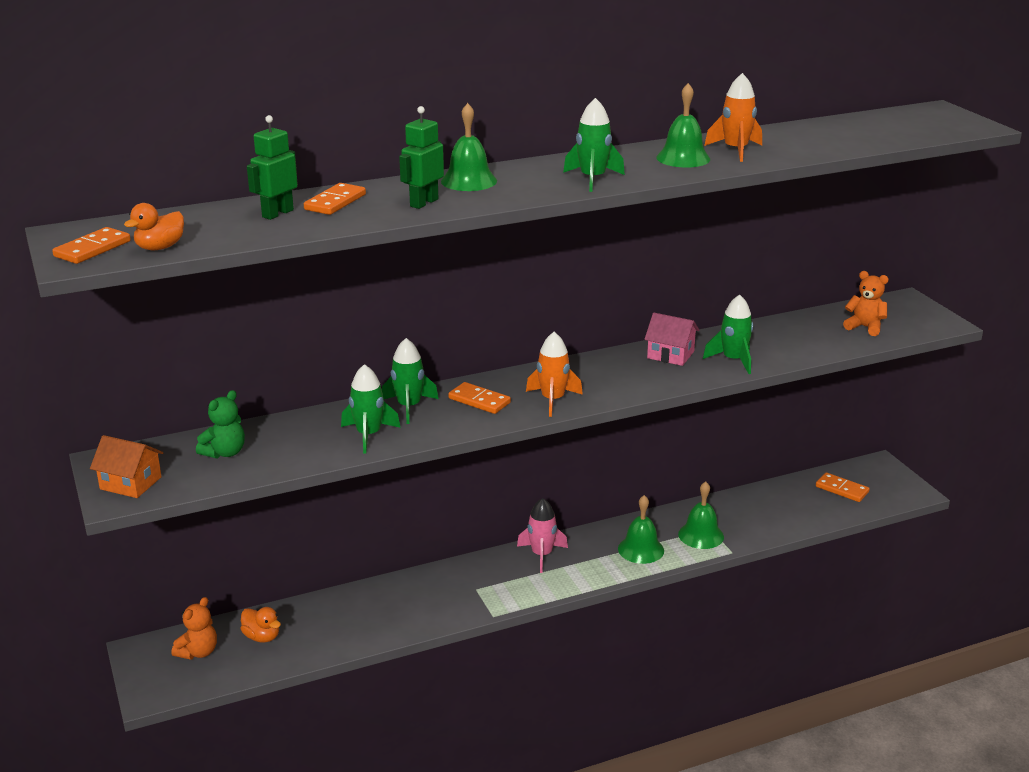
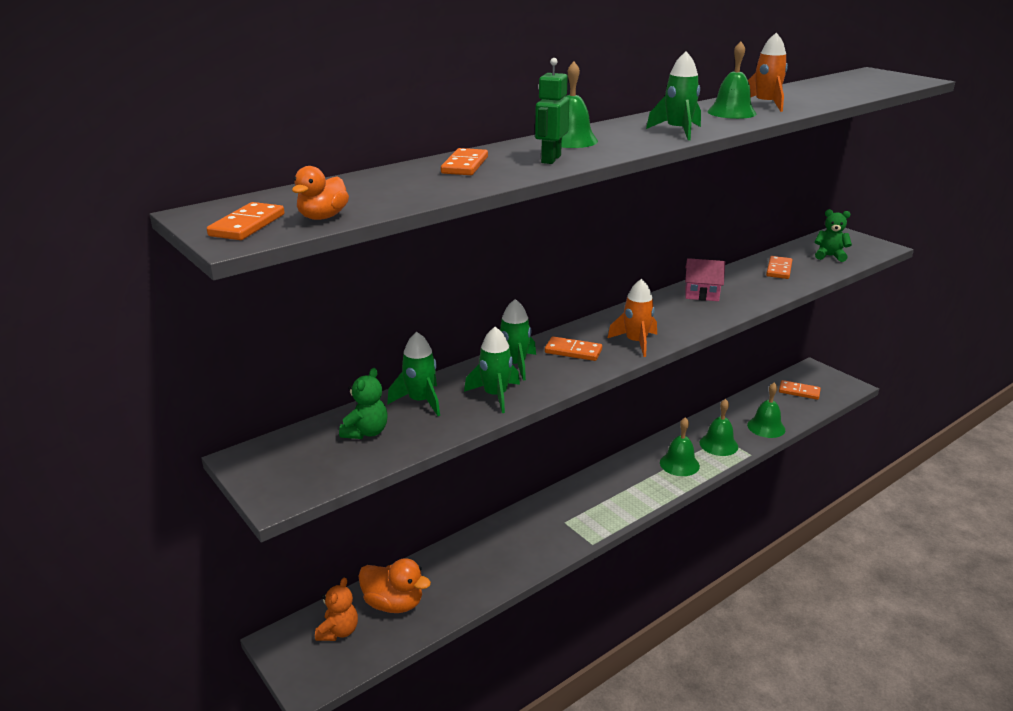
camera: 15 degrees left, 0 degrees up
orange house [90,435,164,498] -> none
orange duck [240,607,281,642] -> orange duck [358,558,431,613], size x1.55
green robot [247,115,298,220] -> none
pink rocket [517,498,568,573] -> none
green rocket [703,295,753,374] -> green rocket moved to [387,332,440,416]
orange teddy bear [843,271,889,336] -> green teddy bear [814,209,852,262]
none -> green bell [747,383,785,438]
none -> orange domino [766,256,792,279]

